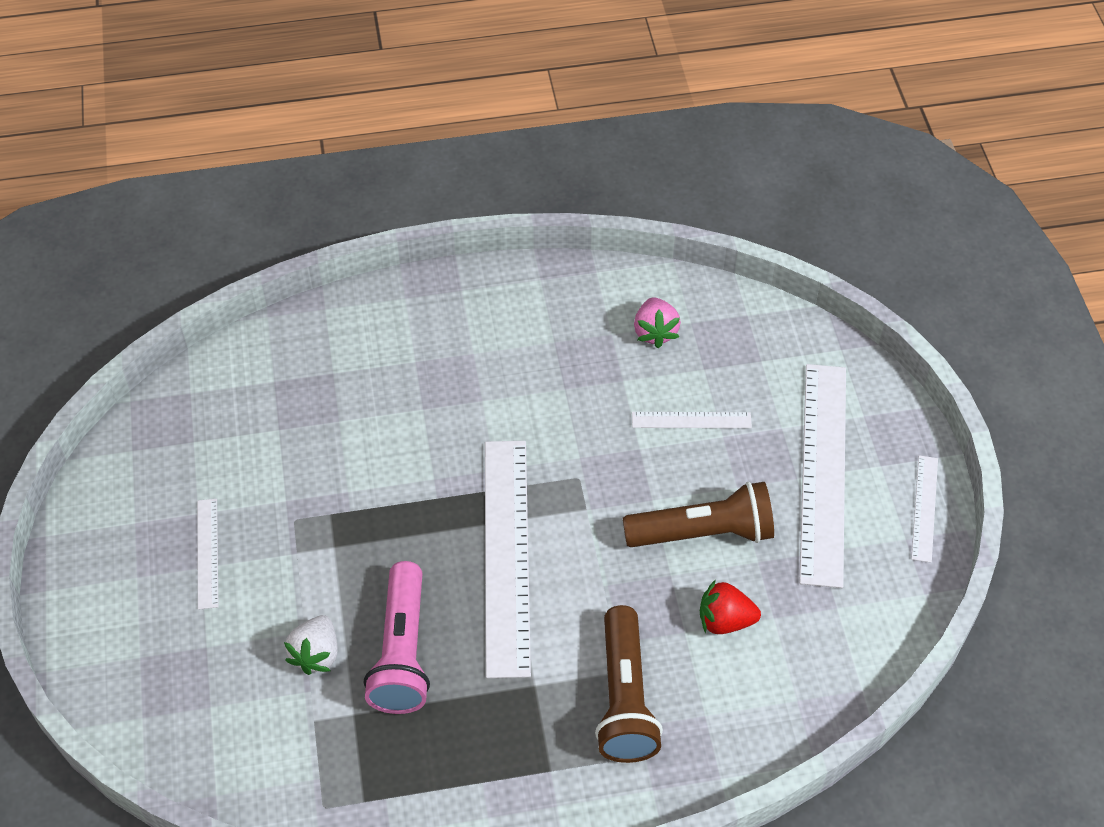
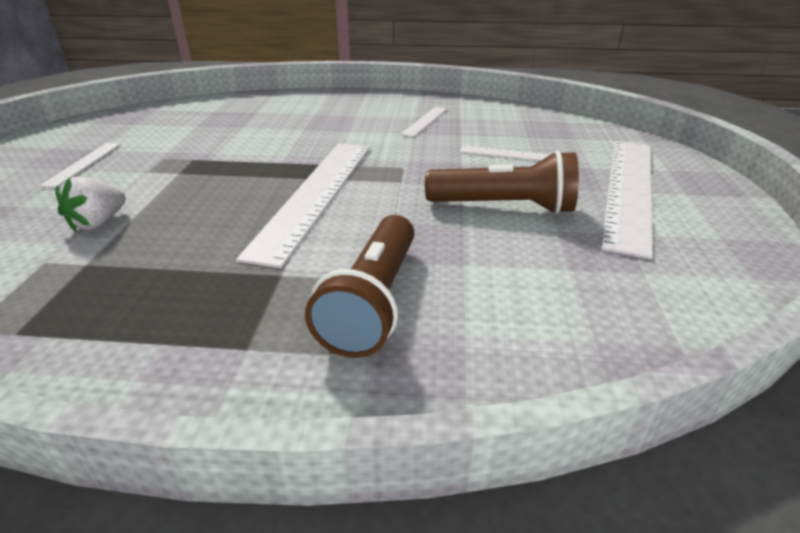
camera: 15 degrees right, 20 degrees down
pink flashlight [364,561,430,714] -> none
pink strawberry [634,297,681,348] -> none
red strawberry [700,579,761,634] -> none
white ruler [911,455,938,563] -> white ruler moved to [400,107,447,137]

